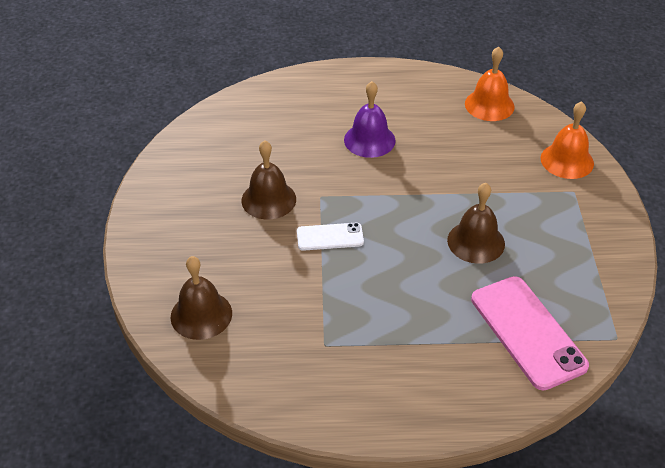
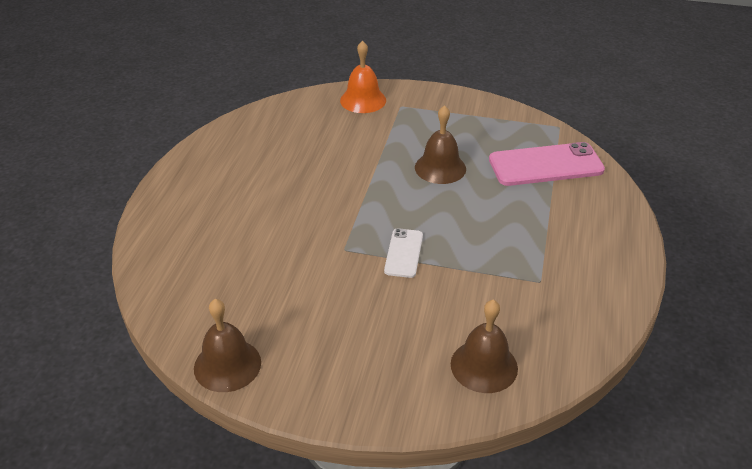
camera: 75 degrees left, 5 degrees down
brown bell [241,140,296,220] -> brown bell moved to [194,299,261,392]
purple bell [344,81,395,158] -> none
orange bell [465,46,515,121] -> none

